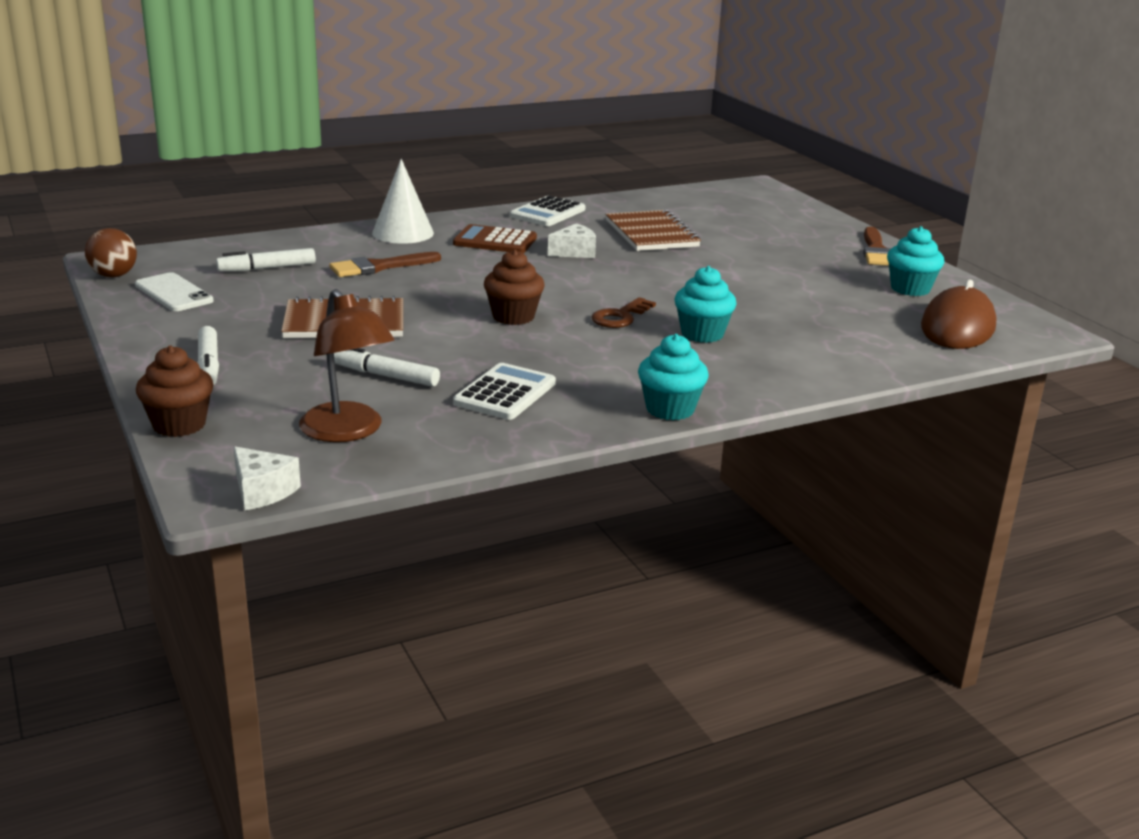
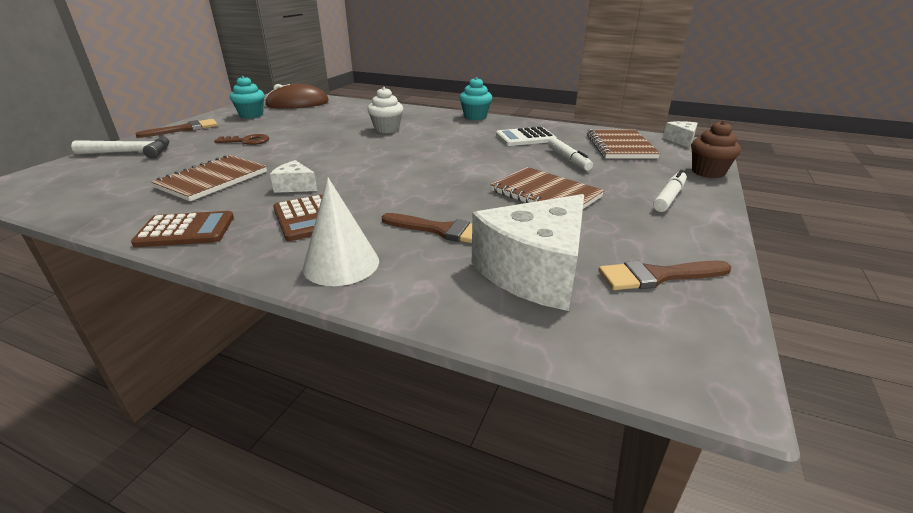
camera: 130 degrees left, 5 degrees up
brown ball [85,228,137,277] -> none
white phone [135,272,214,311] -> brown brush [598,260,732,290]
white marker [216,248,316,272] -> white cheese [472,194,584,311]
brown lamp [299,289,395,442] -> brown notebook [587,129,661,158]
brown cupcake [484,249,545,325] -> none
white calculator [510,195,585,226] -> brown calculator [131,211,234,247]
brown key [591,297,656,328] -> brown key moved to [214,134,269,145]
turquoise cupcake [674,266,737,343] -> white cupcake [367,87,403,133]
none -> white hammer [71,136,169,159]

